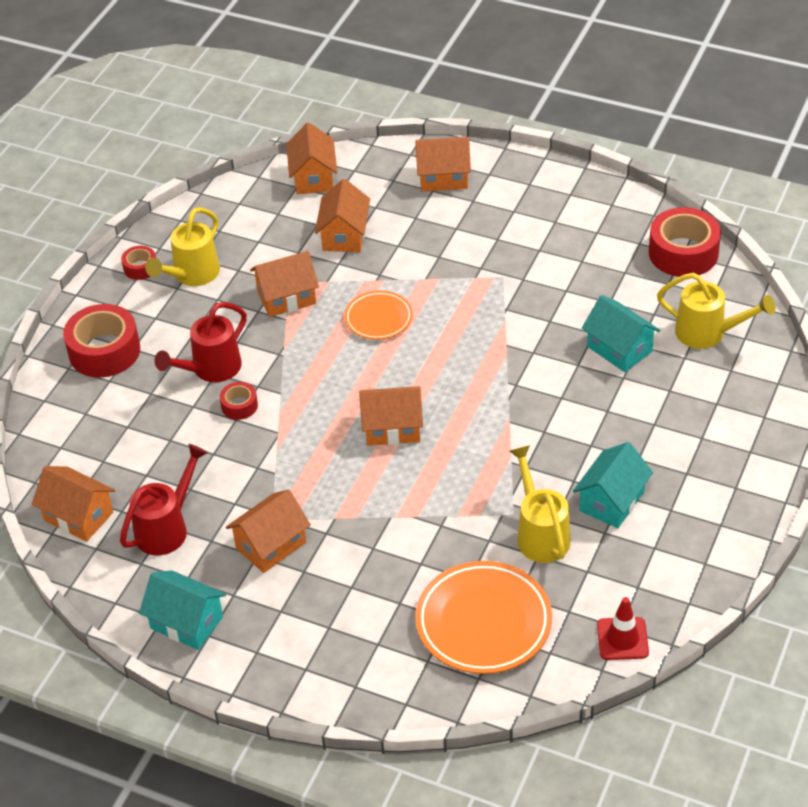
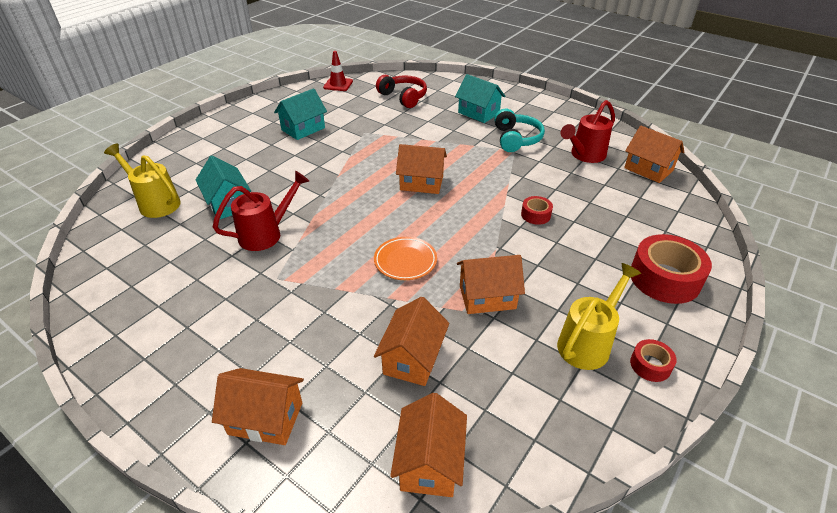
camera: 170 degrees left, 5 degrees down
turquoise house [139,570,226,650] -> turquoise house moved to [455,74,505,123]
red watering can [154,302,247,382] -> red watering can moved to [213,171,309,251]
orange house [226,490,311,573] -> turquoise headphones [494,108,545,152]
orange plate [415,561,552,674] -> red headphones [376,75,427,108]
yellow watering can [510,445,571,563] -> none
red tape [649,207,721,277] -> none

